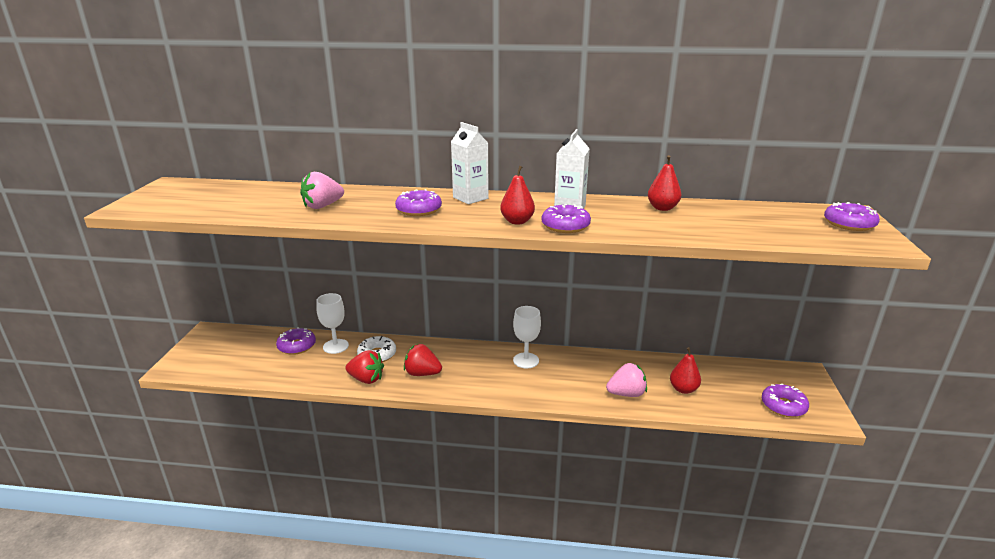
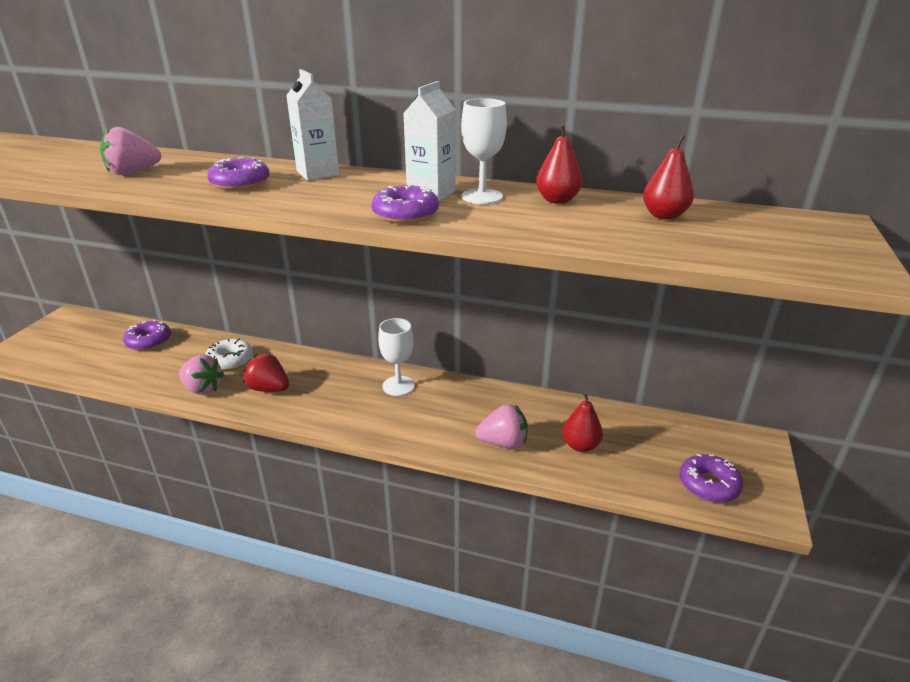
camera: 10 degrees right, 5 degrees up
white goblet [316,293,349,354] -> white goblet moved to [461,98,507,204]
red strawberry [346,350,384,384] -> pink strawberry [179,355,224,395]
red pear [500,166,535,225] -> red pear moved to [643,134,694,220]
purple donut [824,202,880,231] -> none

